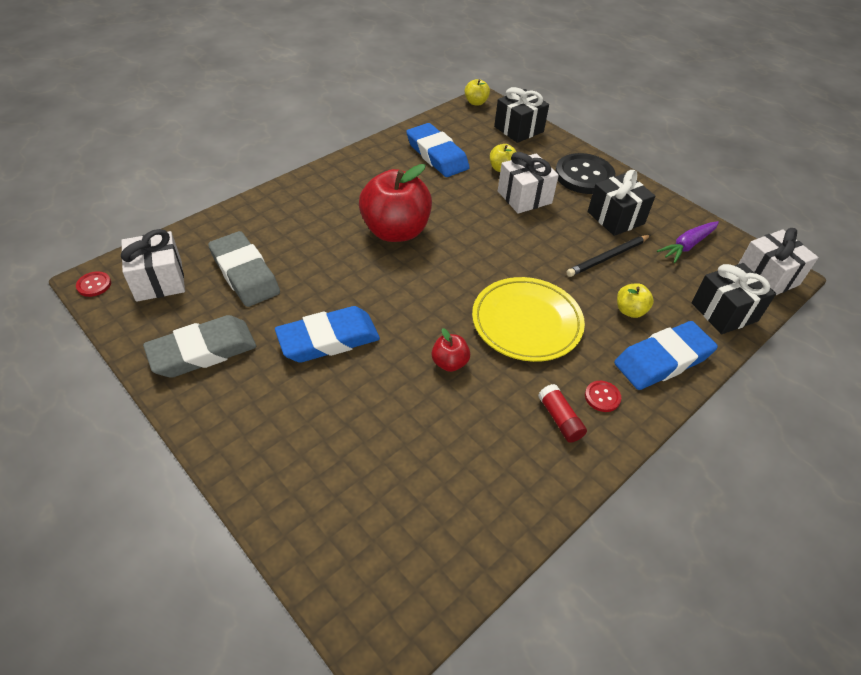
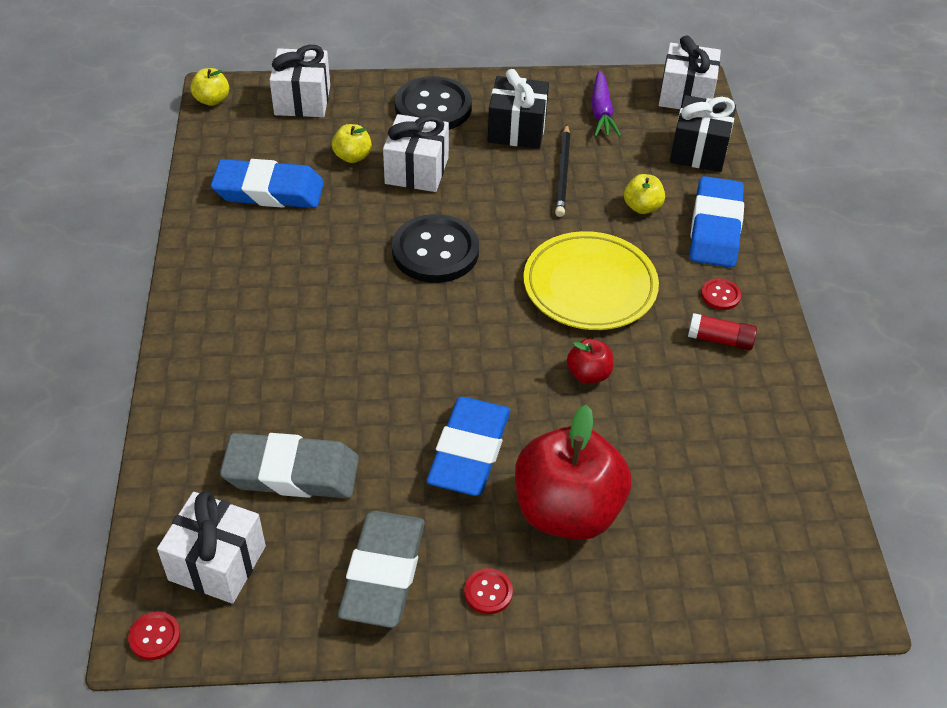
camera: 50 degrees left, 0 degrees up
red apple [359,164,432,242] -> red apple moved to [515,405,631,540]
black gift [494,87,549,143] -> white gift [270,45,330,117]
none -> black button [392,214,479,283]
none -> red button [464,568,513,614]

